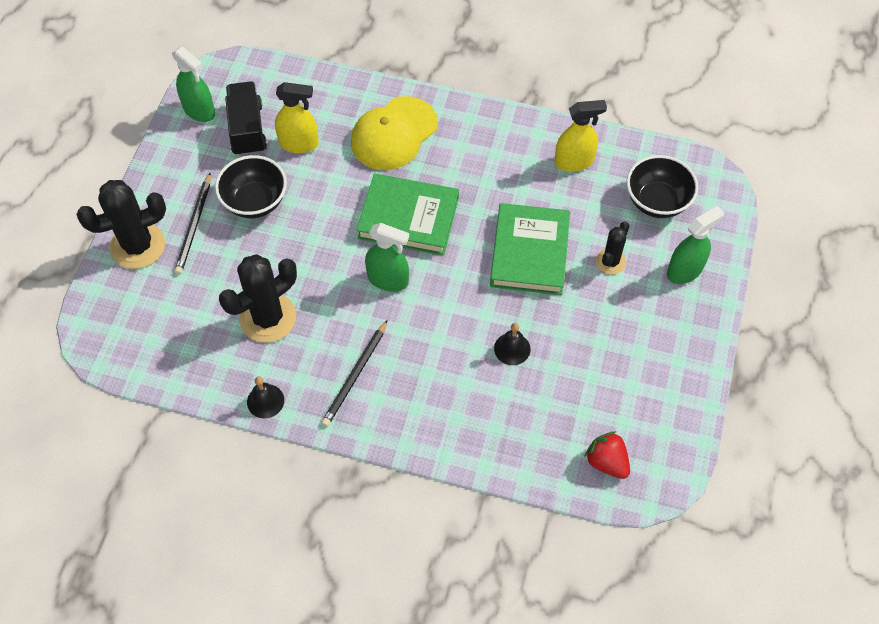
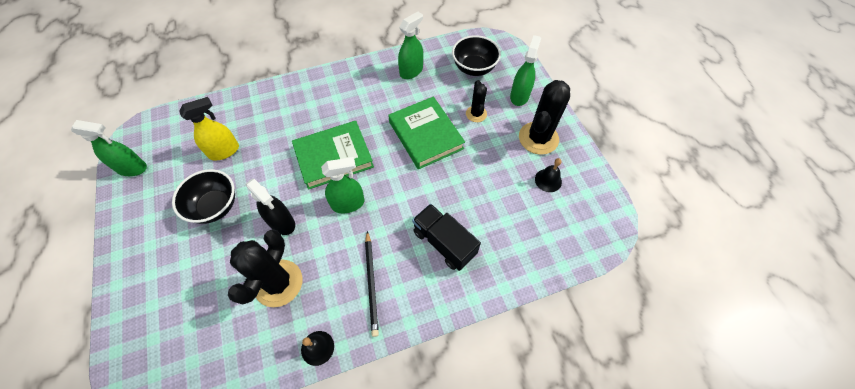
camera: 35 degrees left, 0 degrees up
black cactus [76,180,166,269] -> black cactus moved to [519,80,570,155]
black pencil [174,173,211,274] -> none
black truck [225,81,267,156] -> black truck moved to [412,204,481,271]
yellow cap [351,96,438,170] -> none
black bell [494,323,531,365] -> black bell moved to [535,158,562,192]
yellow spray bottle [555,100,607,172] -> green spray bottle [398,12,423,79]
red strawberry [584,431,630,479] -> none
none -> black spray bottle [246,178,295,235]

